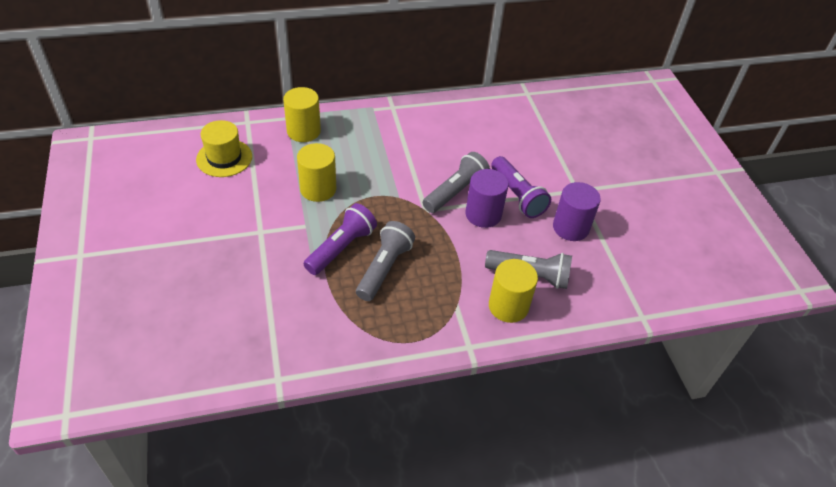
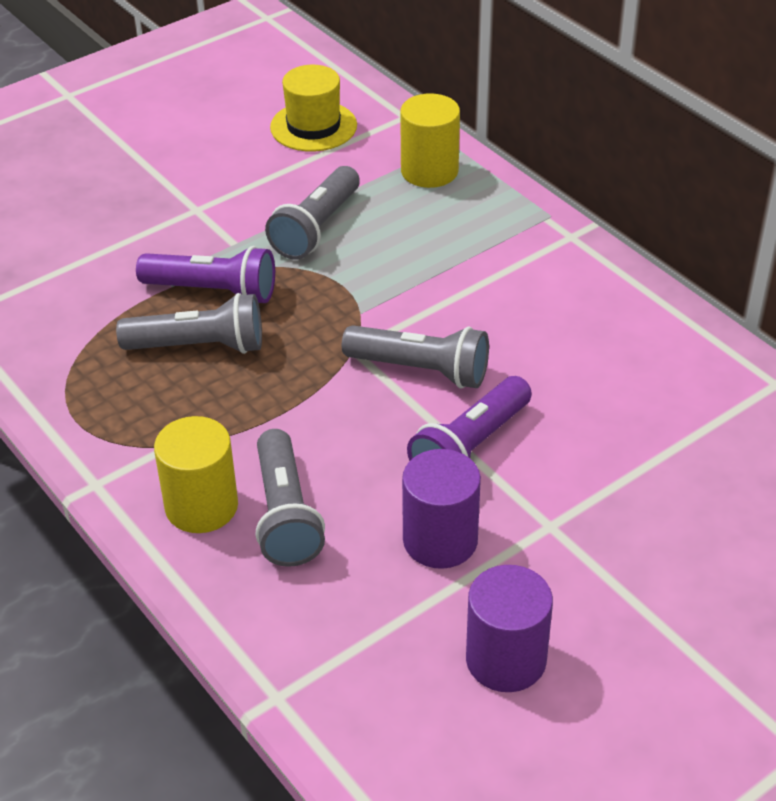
camera: 70 degrees right, 5 degrees down
yellow cylinder [297,143,336,202] -> grey flashlight [265,166,360,260]
purple cylinder [466,169,509,228] -> purple cylinder moved to [466,565,553,692]

